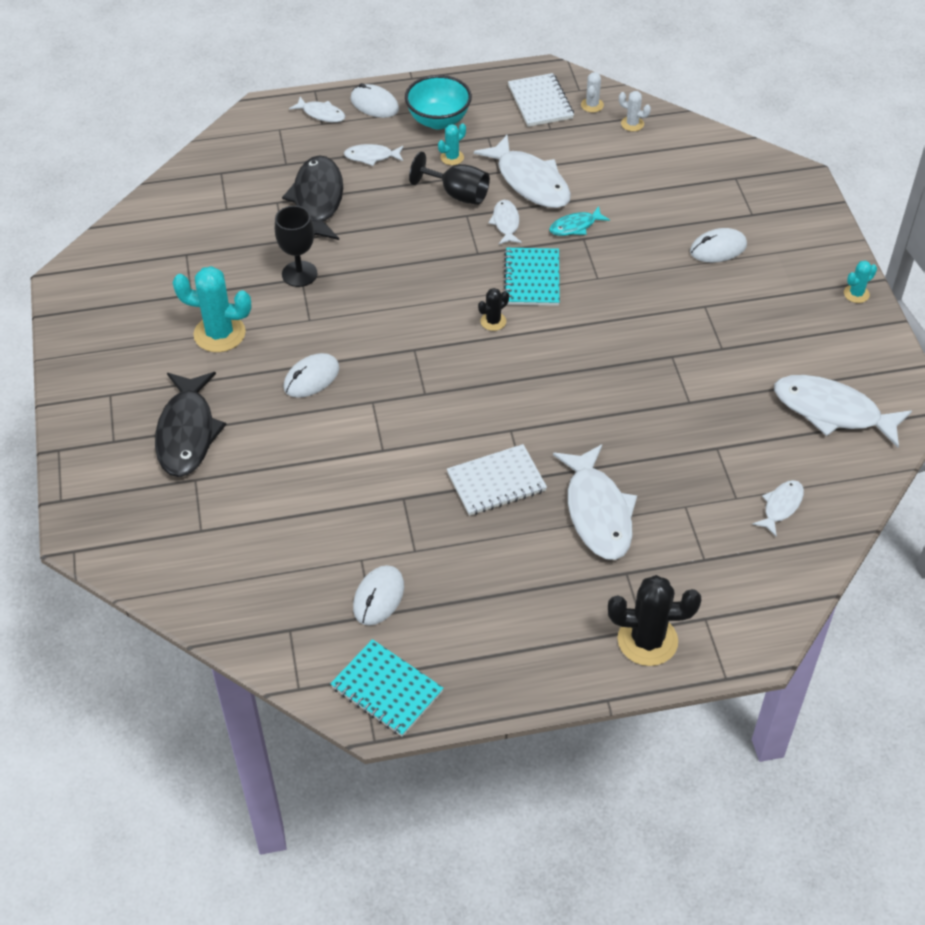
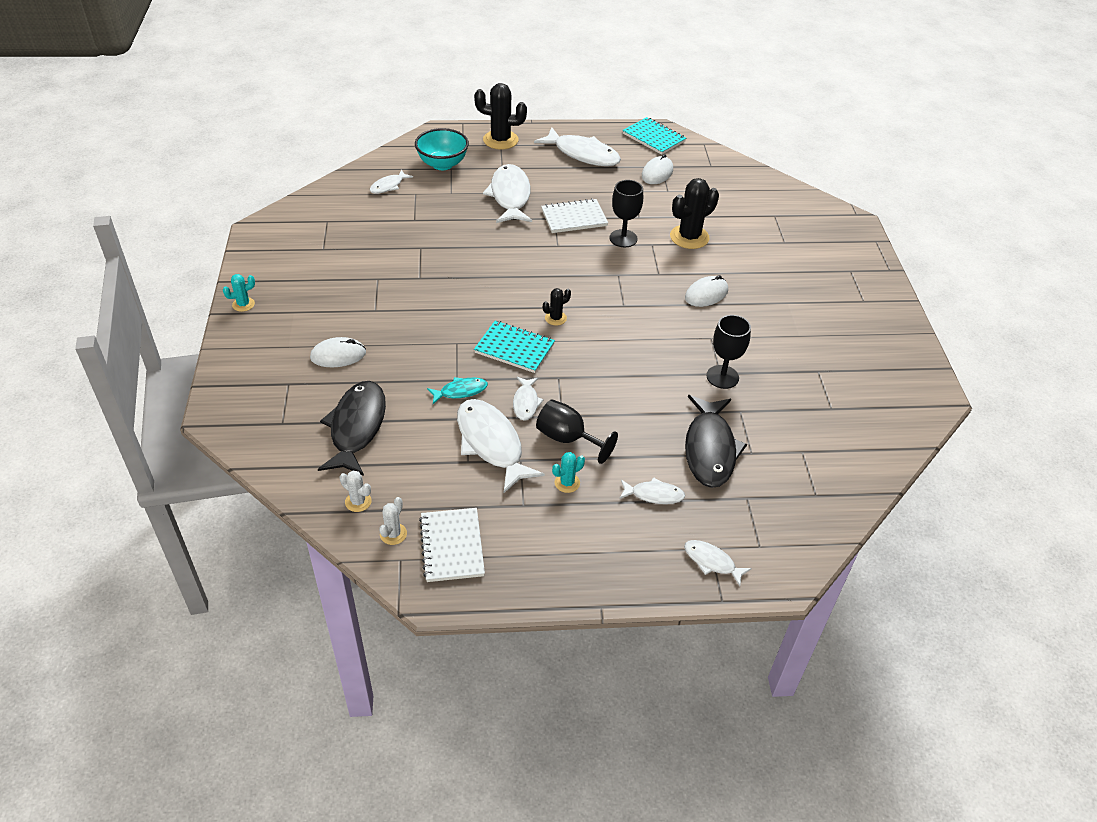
camera: 175 degrees left, 5 degrees down
black fish [155,372,226,477] -> black fish moved to [318,381,386,476]
turquoise cactus [172,266,251,352] -> none
white mouse [351,83,399,118] -> none
turquoise bowl [405,75,472,129] -> turquoise bowl moved to [415,128,469,170]
turquoise notebook [503,248,560,306] -> turquoise notebook turned 75 degrees counterclockwise [474,321,555,373]
white fish [774,375,912,448] -> white fish moved to [534,127,621,166]
none -> black goblet [609,180,643,247]
none -> black cactus [670,178,719,249]

